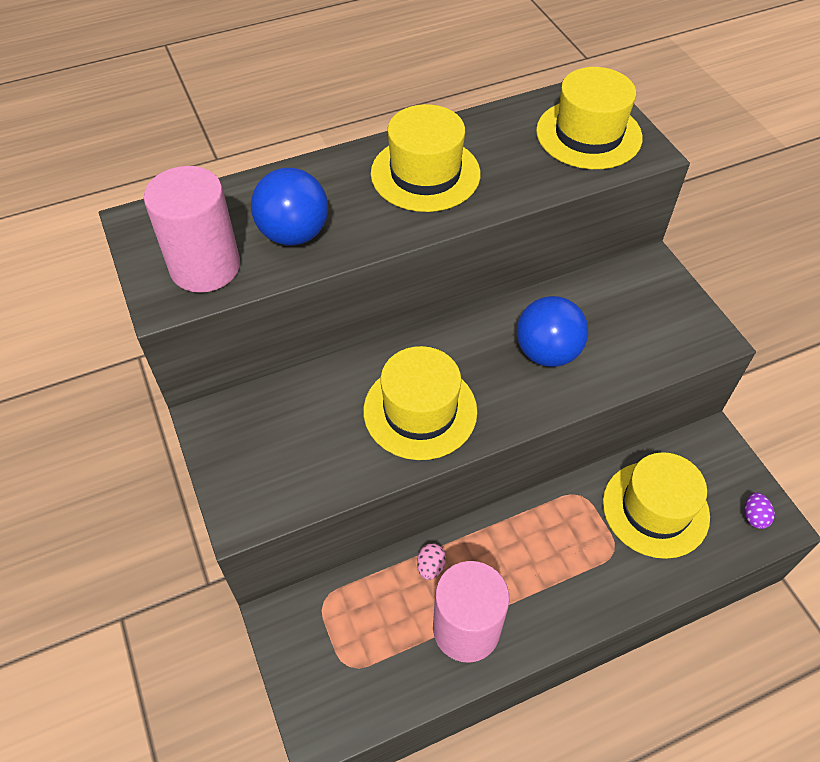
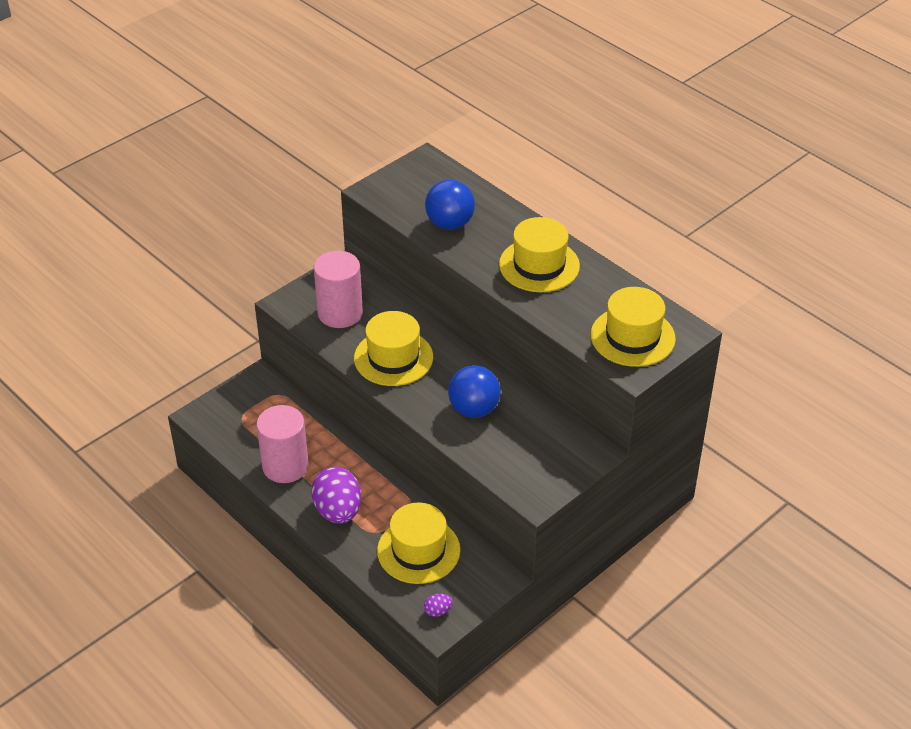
camera: 70 degrees right, 10 degrees down
pink cylinder [144,166,240,293] -> pink cylinder moved to [314,251,363,328]
pink egg [417,543,446,580] -> none
none -> purple egg [311,467,361,524]

